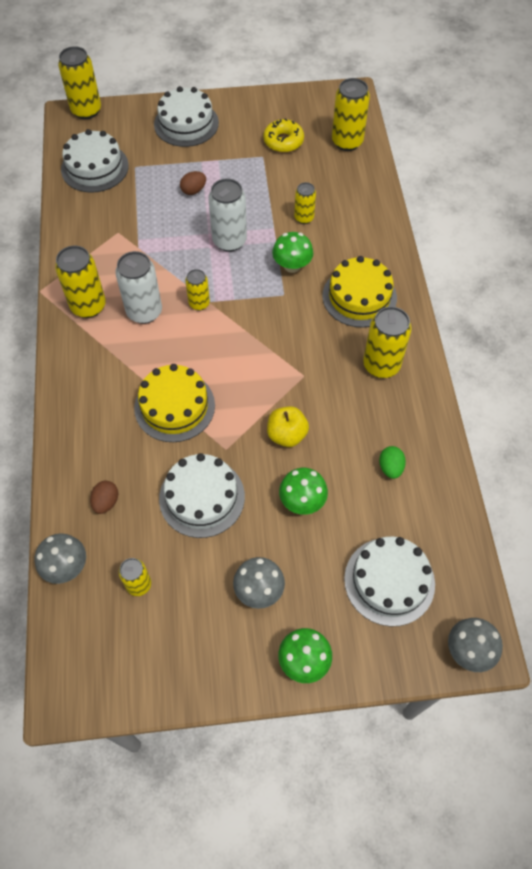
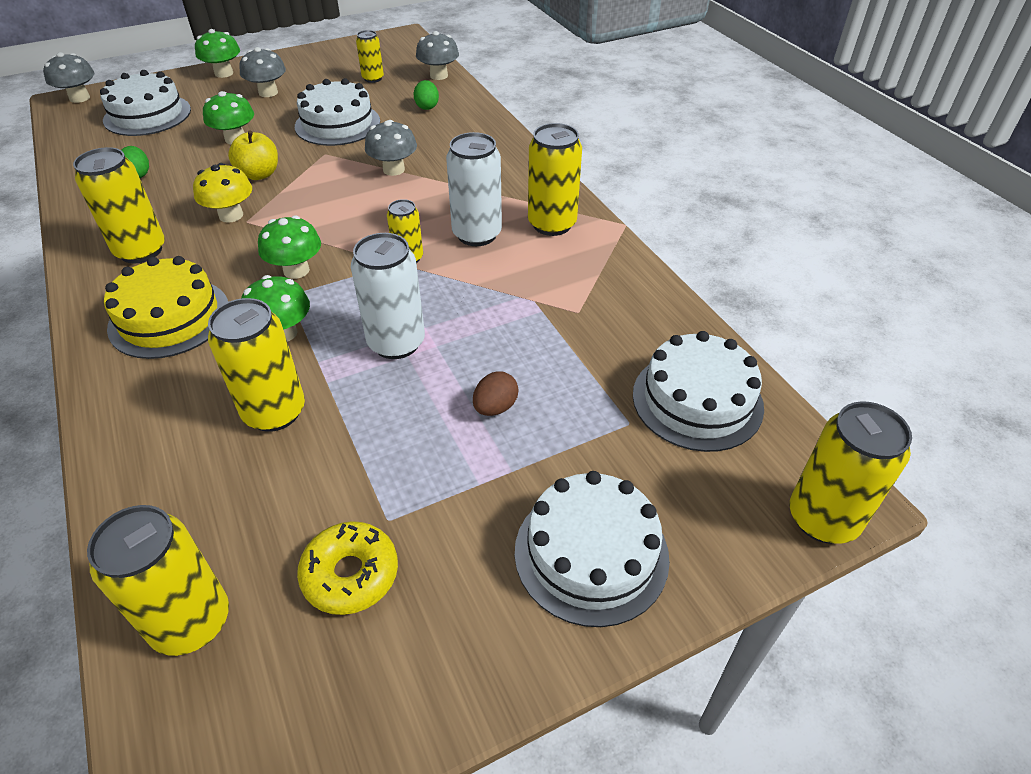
camera: 160 degrees right, 15 degrees down
brown egg [90,481,118,514] -> green egg [414,80,439,110]
yellow cake [134,364,215,442] -> grey mushroom [365,120,417,176]
yellow can [294,182,316,224] -> yellow can [208,298,305,432], size x1.71
none -> yellow mushroom [193,163,252,223]
none -> green mushroom [258,215,321,279]

